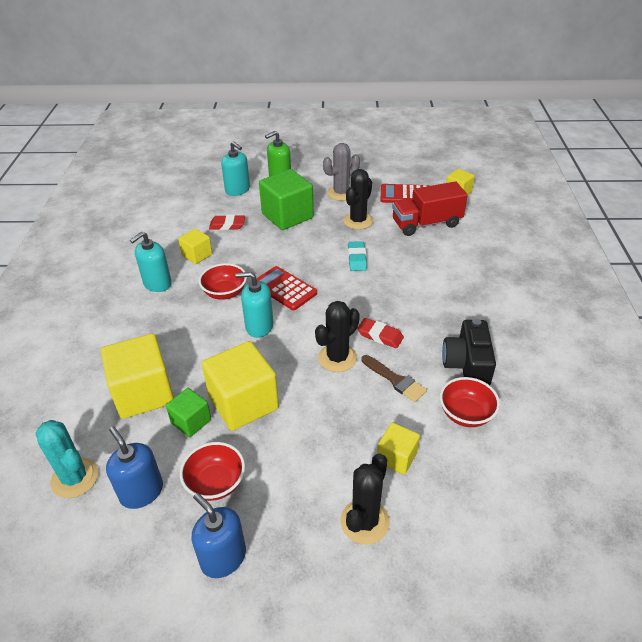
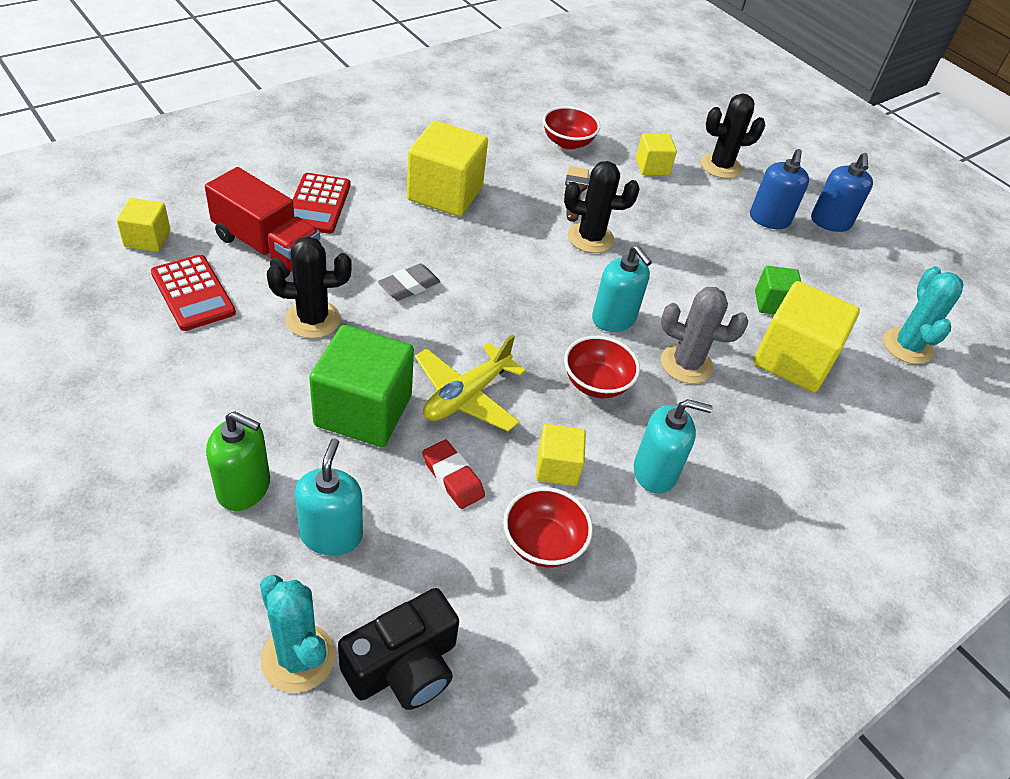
camera: 135 degrees left, 5 degrees up
blue soap dispenser [106,426,163,509] -> blue soap dispenser moved to [750,149,809,229]
red bowl [180,442,245,501] -> red bowl moved to [503,487,593,567]
yellow cube [202,341,279,431] -> yellow cube moved to [407,121,488,217]
red calculator [256,266,317,310] -> red calculator moved to [293,173,351,234]
grey cactus [323,143,360,201] -> grey cactus moved to [661,287,748,384]
turquoise eraser [348,241,367,271] -> grey eraser [378,264,440,300]
red eraser [357,318,404,348] -> none
black camera [442,318,496,385] -> black camera moved to [338,588,459,710]
none -> turquoise cactus [260,575,336,693]
none -> yellow plane [415,335,526,432]

